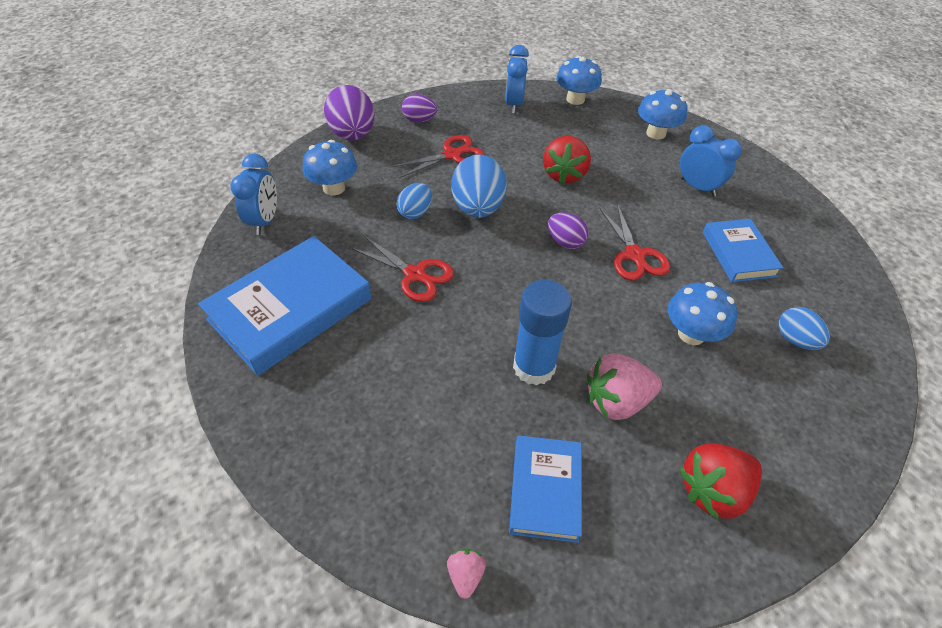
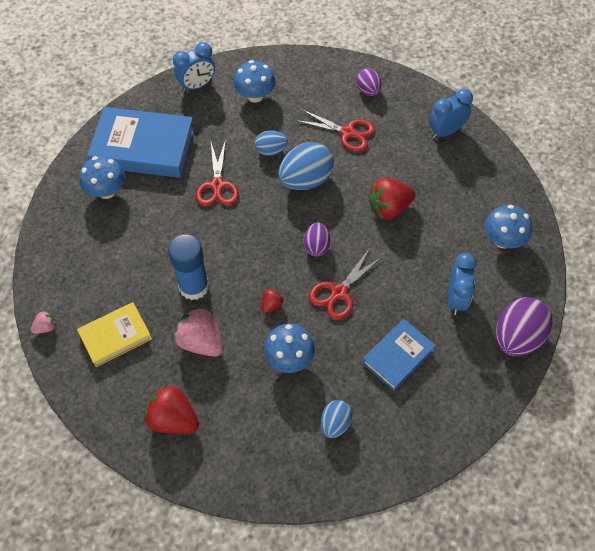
camera: 55 degrees right, 10 degrees up
purple egg [324,85,374,140] -> purple egg moved to [496,297,553,356]
blue book [509,435,582,543] -> yellow book [77,302,152,367]
blue mushroom [556,56,602,105] -> blue mushroom moved to [79,156,125,199]
none -> red strawberry [262,288,284,313]

